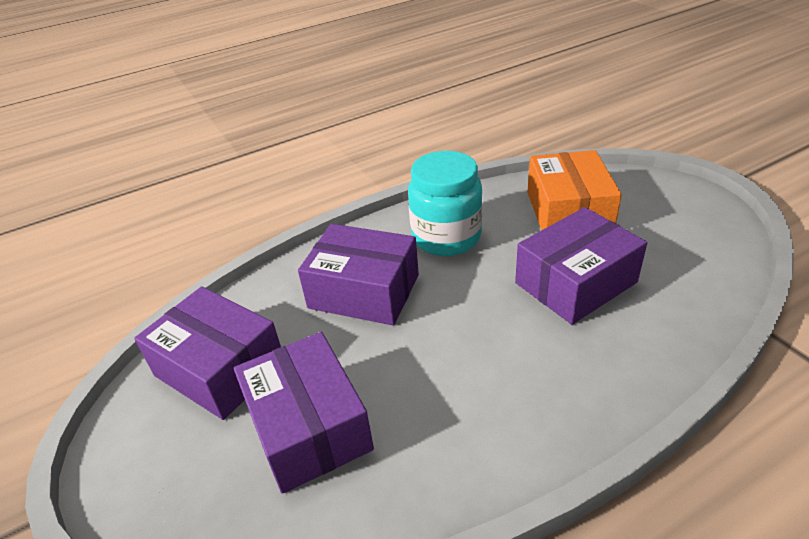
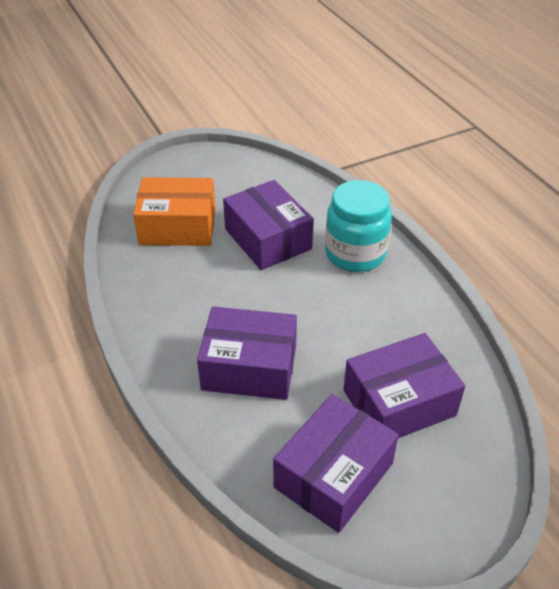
camera: 90 degrees left, 5 degrees up
purple box [298,224,419,325] -> purple box turned 75 degrees clockwise [197,306,297,400]
turquoise jar [408,151,483,256] -> turquoise jar moved to [325,180,392,272]

